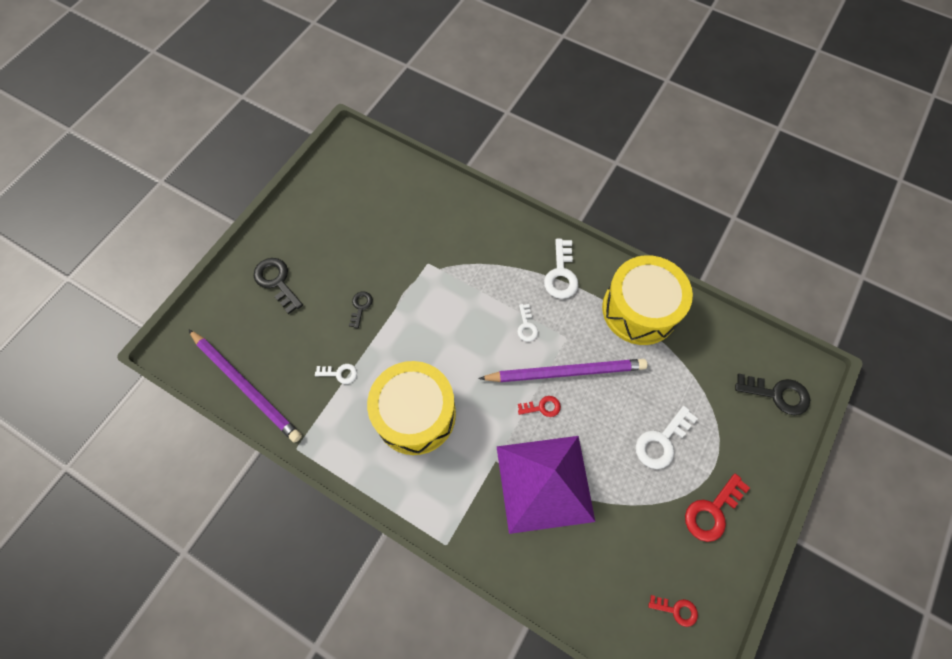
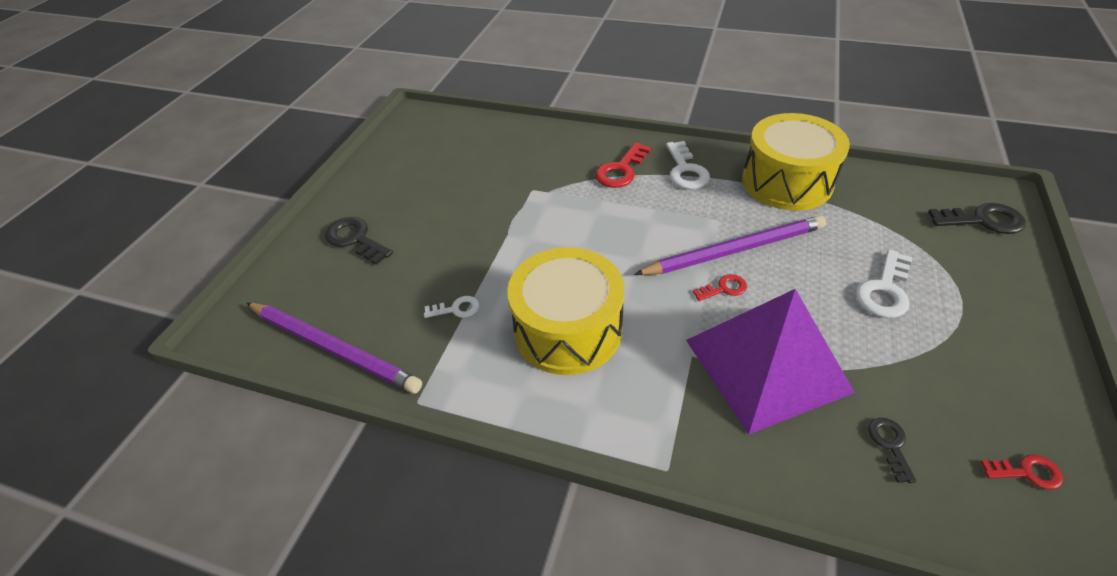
camera: 10 degrees left, 20 degrees down
black key [349,292,373,328] -> black key moved to [868,418,916,483]
white key [517,304,538,342] -> none
red key [685,474,750,542] -> red key moved to [595,142,651,188]

